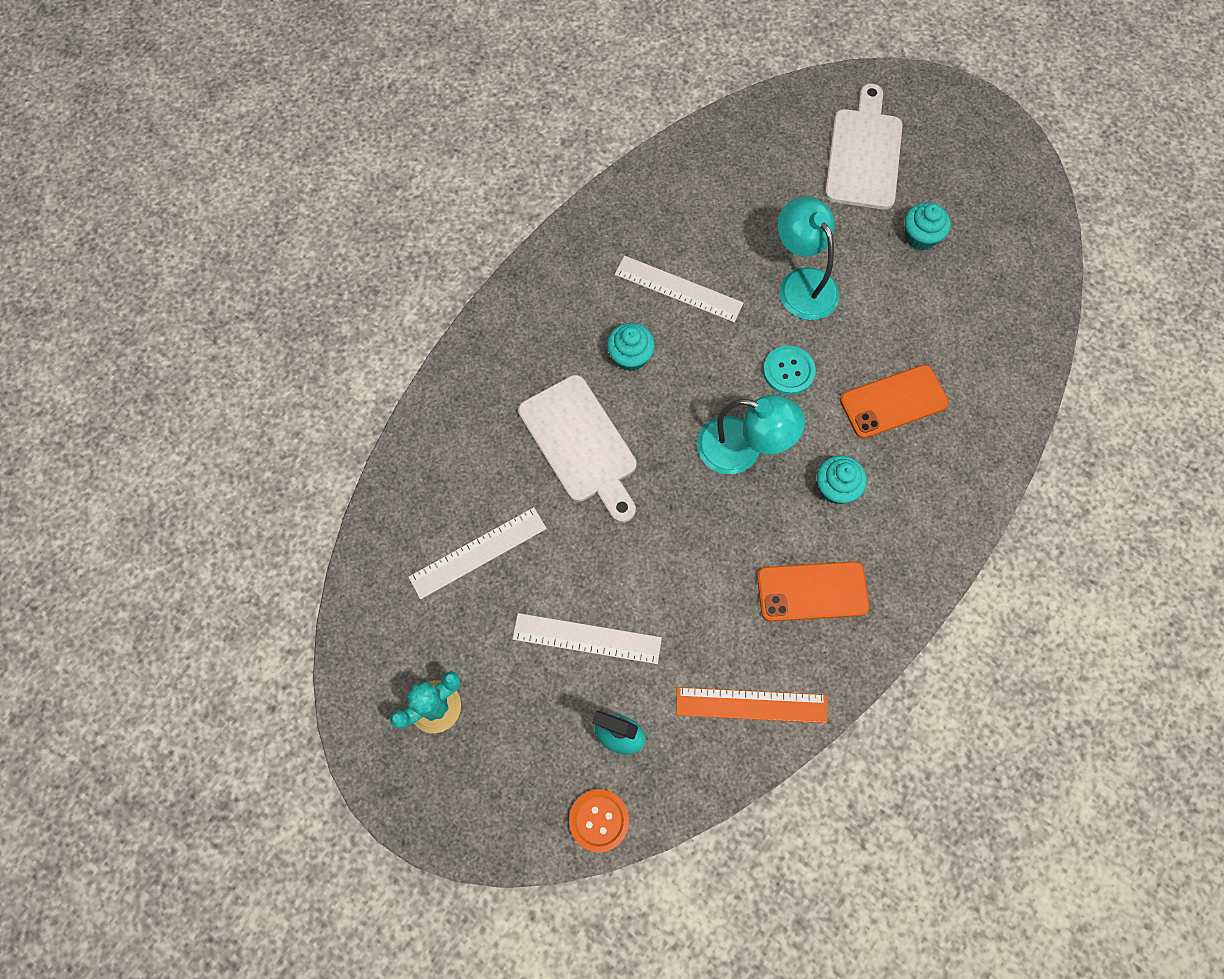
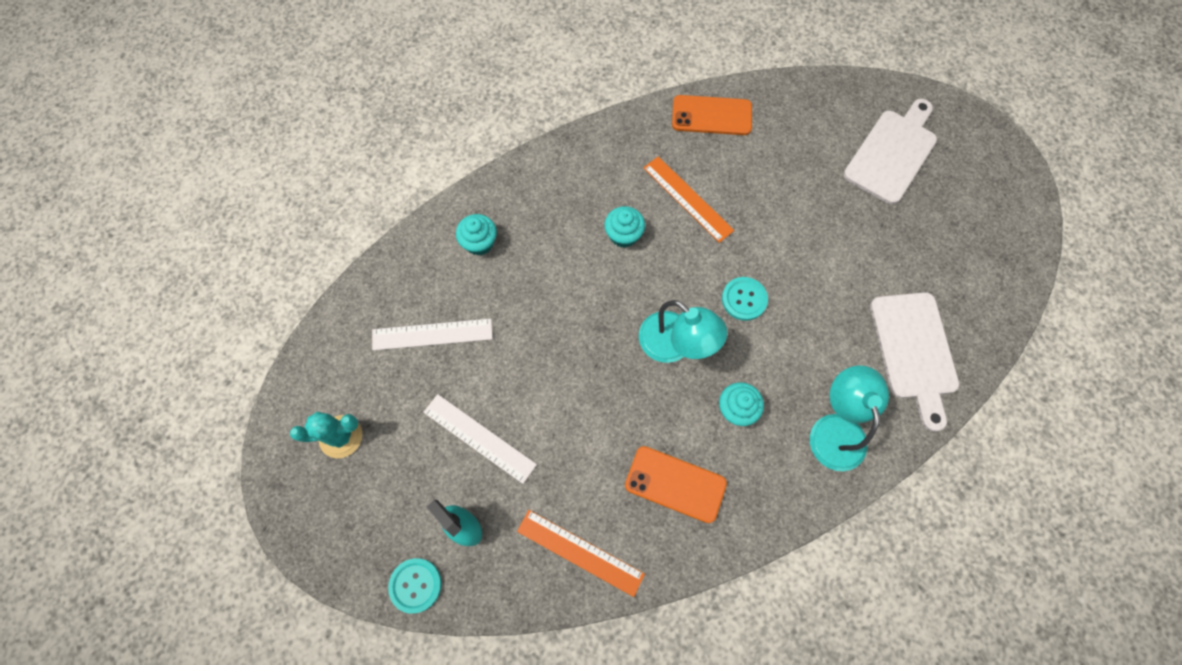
camera: 25 degrees right, 0 degrees up
white cutting board [518,375,636,523] -> white cutting board moved to [870,292,959,432]
orange button [569,789,629,852] -> turquoise button [388,558,442,614]
white ruler [615,256,744,322] -> orange ruler [643,156,734,243]
turquoise lamp [777,196,839,320] -> turquoise lamp moved to [810,366,889,471]
orange phone [840,365,949,439] -> orange phone moved to [672,95,752,135]
turquoise cupcake [905,202,951,250] -> turquoise cupcake moved to [456,214,497,256]

